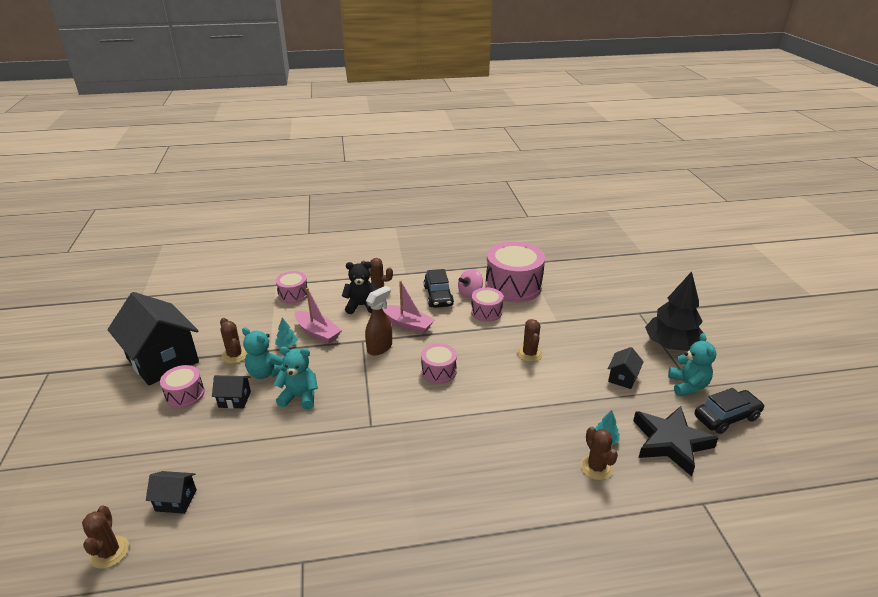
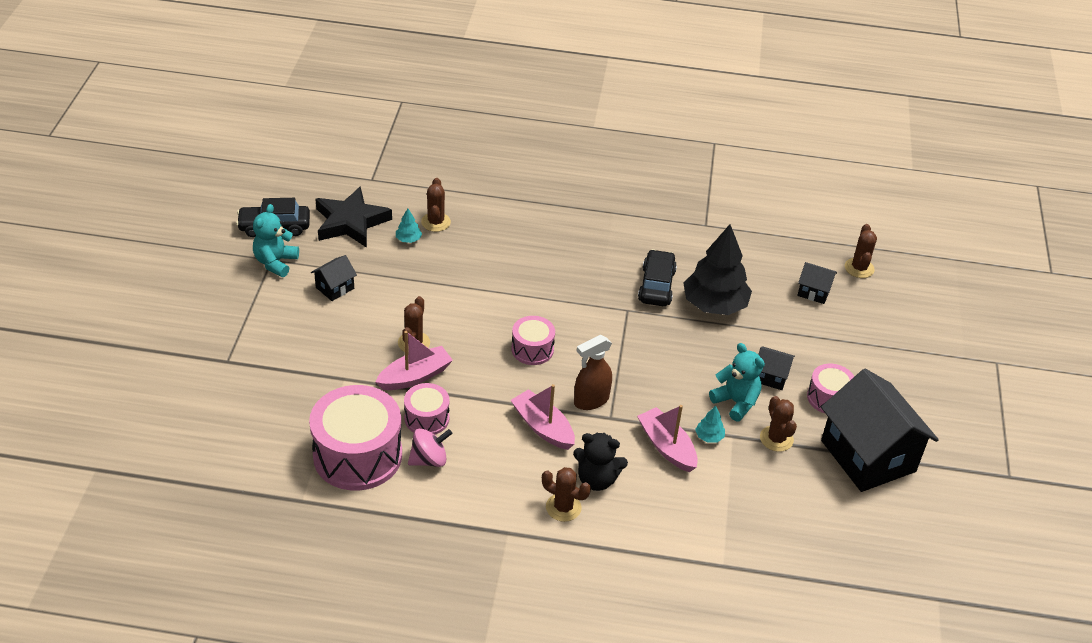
camera: 165 degrees left, 10 degrees up
turquoise teddy bear [274,347,318,410] -> none
pink drum [276,271,307,304] -> none
black car [424,269,454,308] -> black car moved to [638,249,677,306]
black tree [645,271,703,351] -> black tree moved to [683,224,752,315]
none -> pink boat [375,331,453,390]

